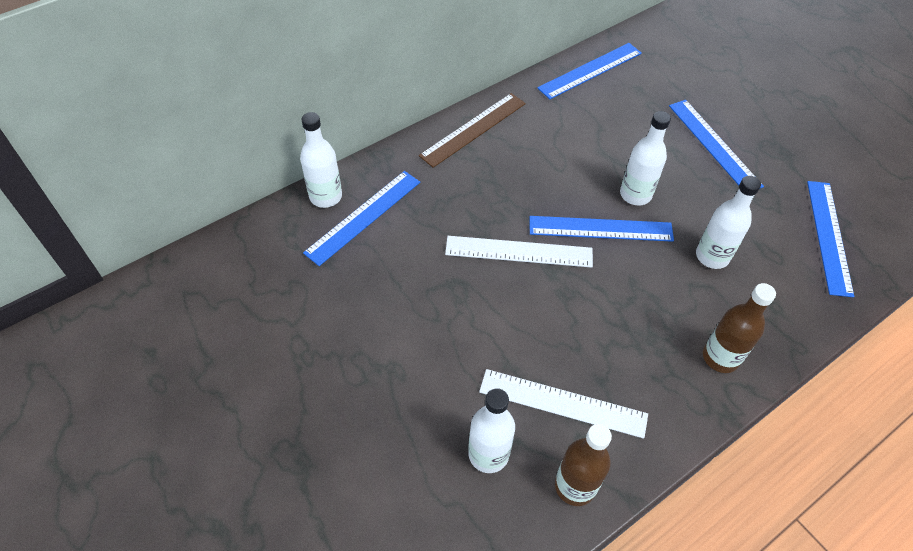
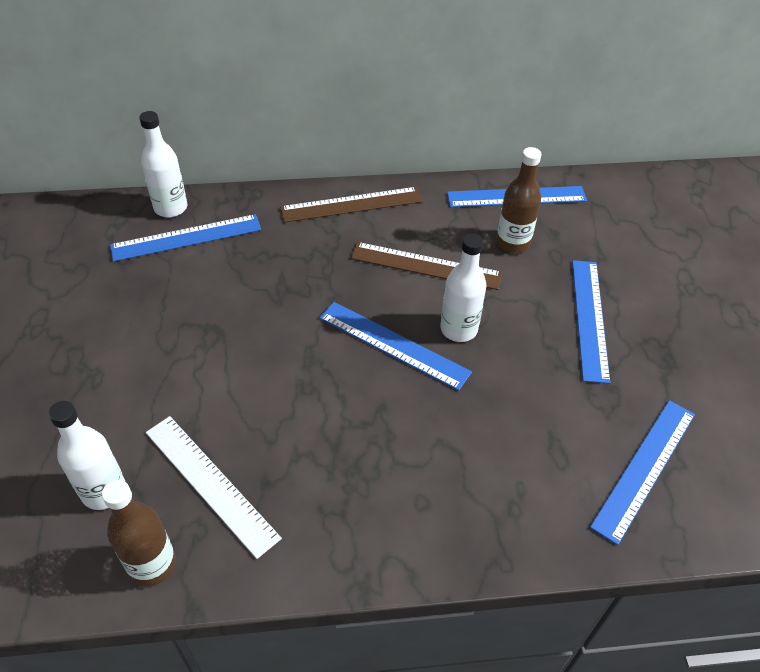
camera: 30 degrees right, 5 degrees down
white ruler [445,236,593,268] -> none
white bottle [696,176,761,269] -> none
brown bottle [703,283,776,373] -> brown bottle moved to [496,147,542,253]
none -> brown ruler [351,242,502,290]

